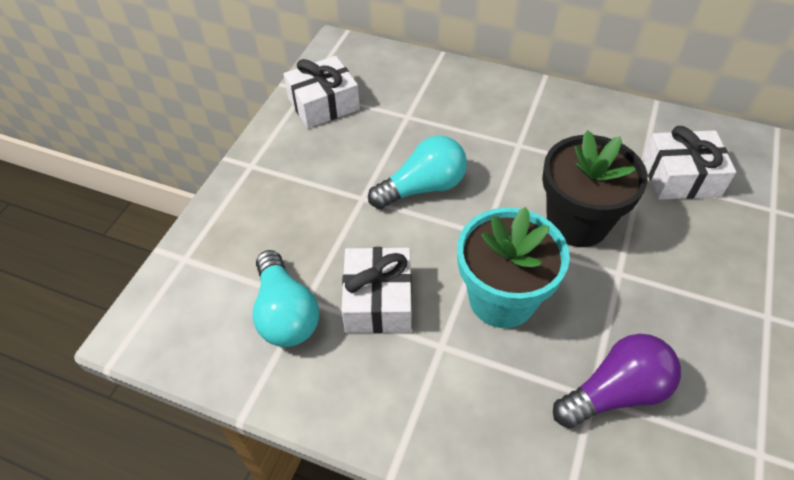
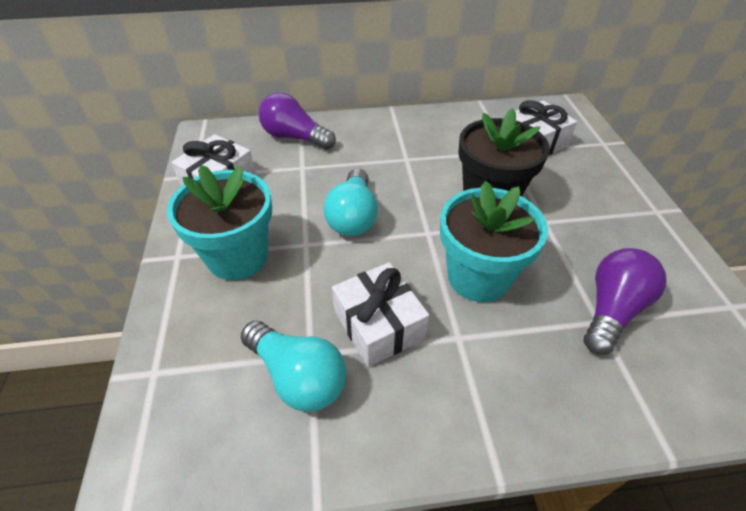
camera: 30 degrees left, 5 degrees down
turquoise light bulb [368,136,467,209] -> turquoise light bulb turned 150 degrees clockwise [323,168,378,236]
none -> turquoise flower pot [167,165,272,280]
none -> purple light bulb [259,92,336,150]

